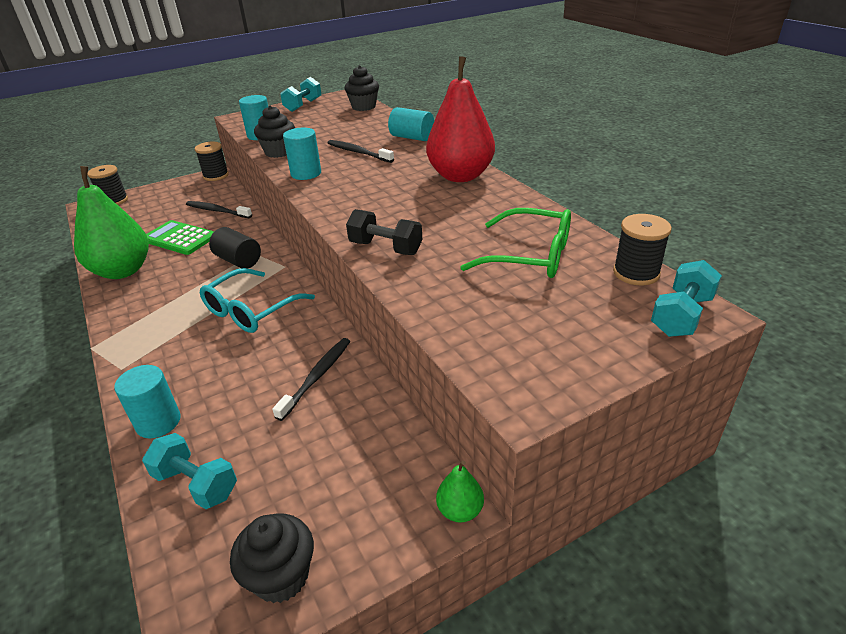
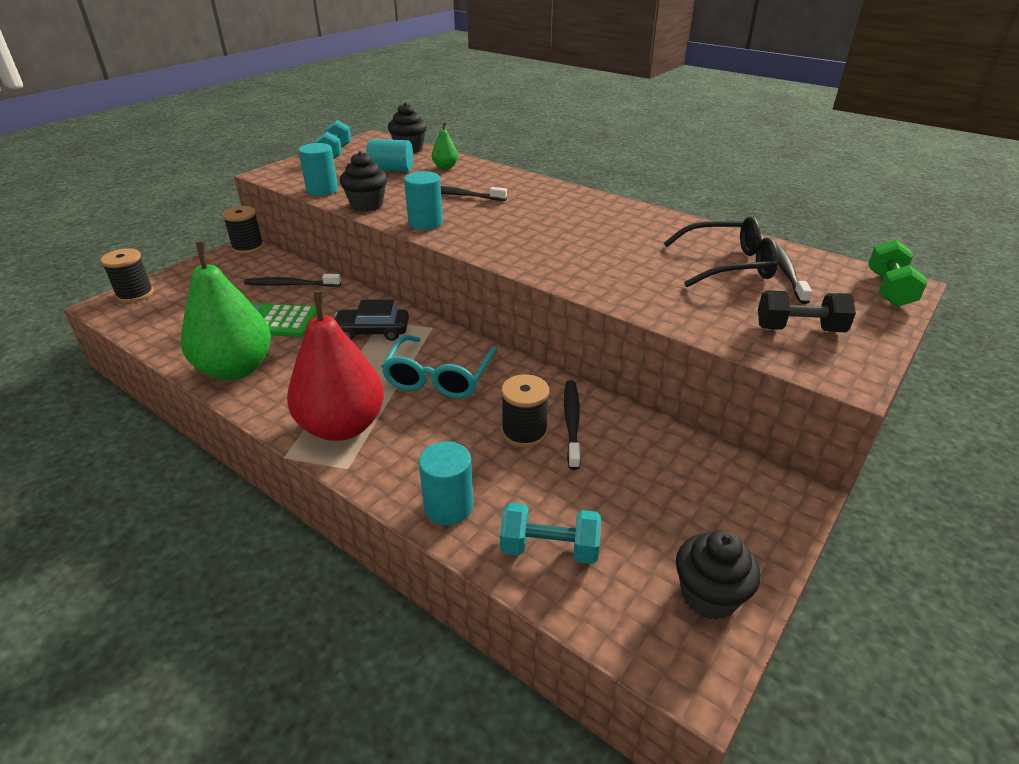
camera: 25 degrees left, 0 degrees up
black cylinder [209,227,261,269] -> black car [335,300,409,341]
black dumbbell [346,209,422,255] -> black dumbbell moved to [758,291,856,332]
turquoise cylinder [388,107,434,141] -> turquoise cylinder moved to [366,139,413,172]
red pear [426,56,495,182] -> red pear moved to [287,291,384,441]
green pear [436,460,484,523] -> green pear moved to [432,122,458,169]
green glasses [461,208,571,278] -> black glasses [664,217,779,287]
black spool [613,214,672,285] -> black spool moved to [501,375,549,448]
turquoise dumbbell [651,260,722,337] -> green dumbbell [868,240,928,307]
none -> black toothbrush [775,242,812,304]

